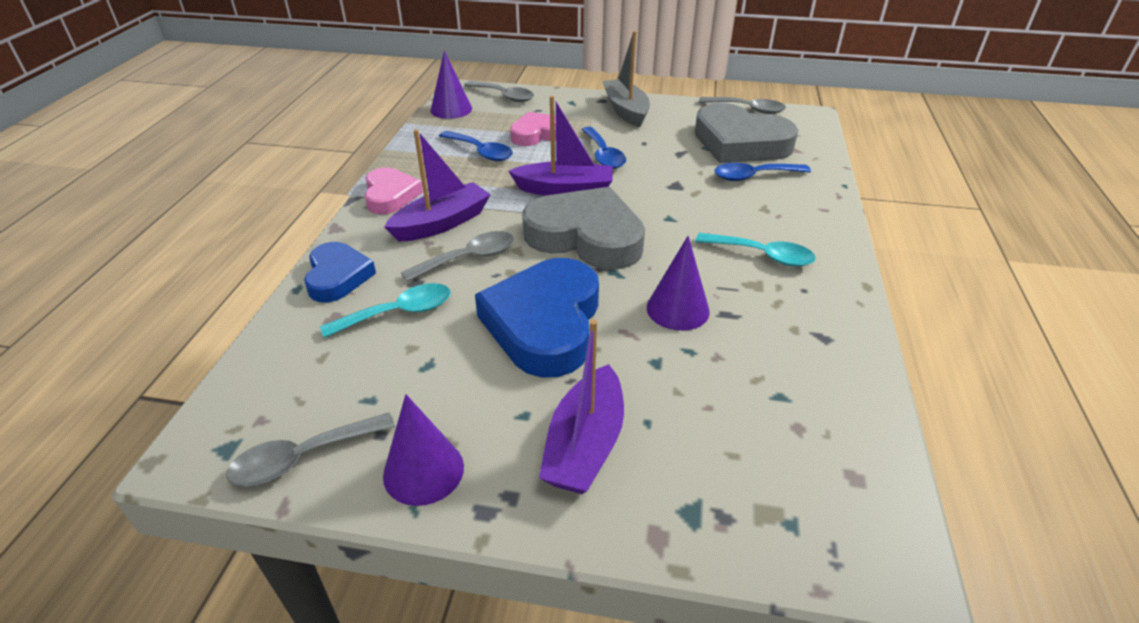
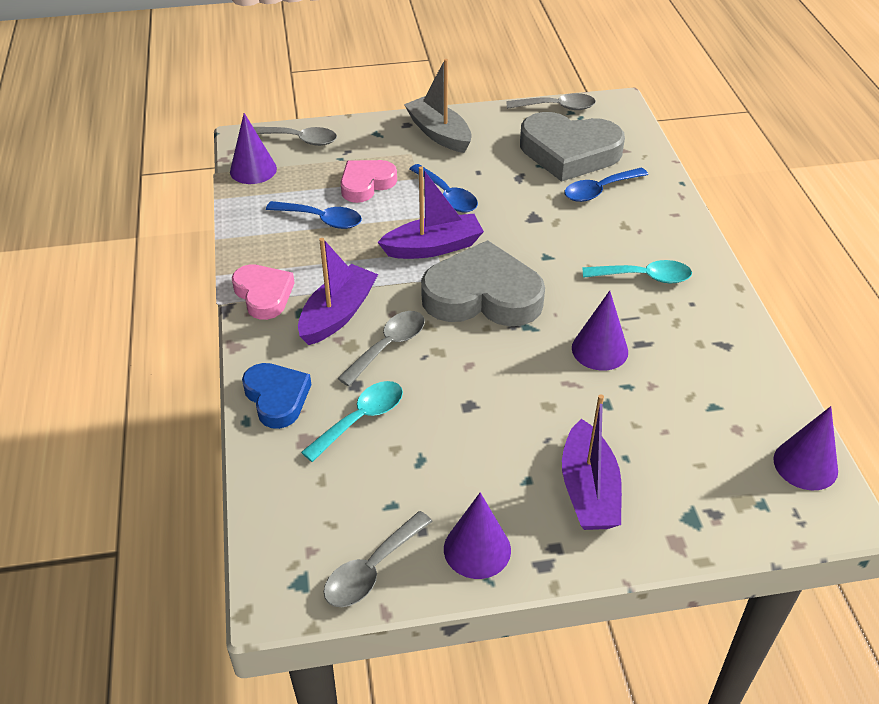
camera: 20 degrees left, 5 degrees up
blue heart [475,258,599,378] -> none
none -> purple cone [774,406,838,490]

